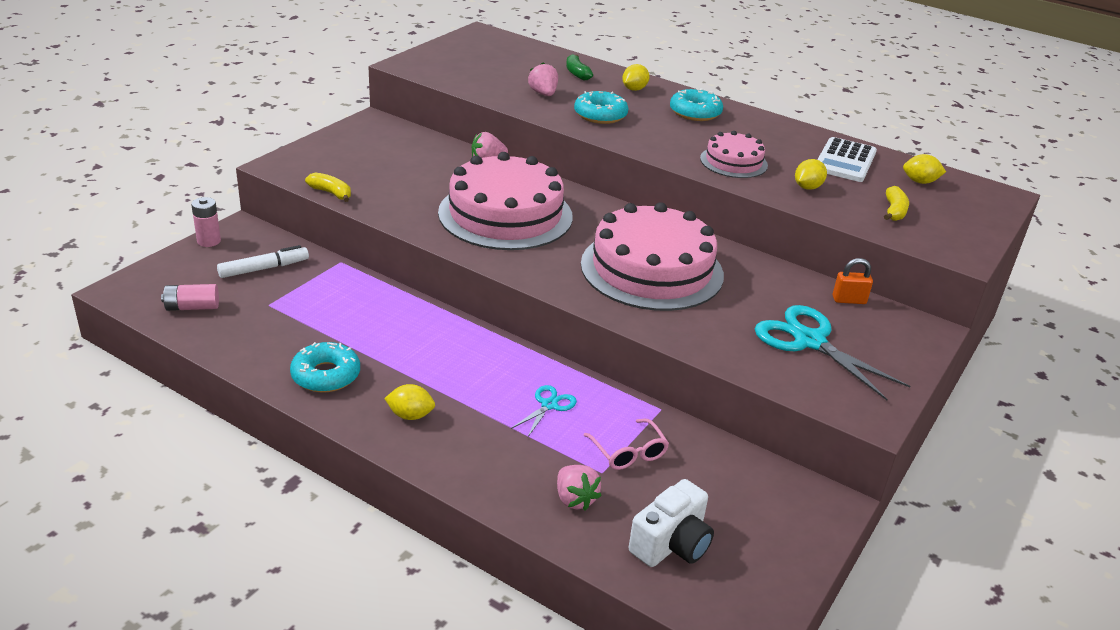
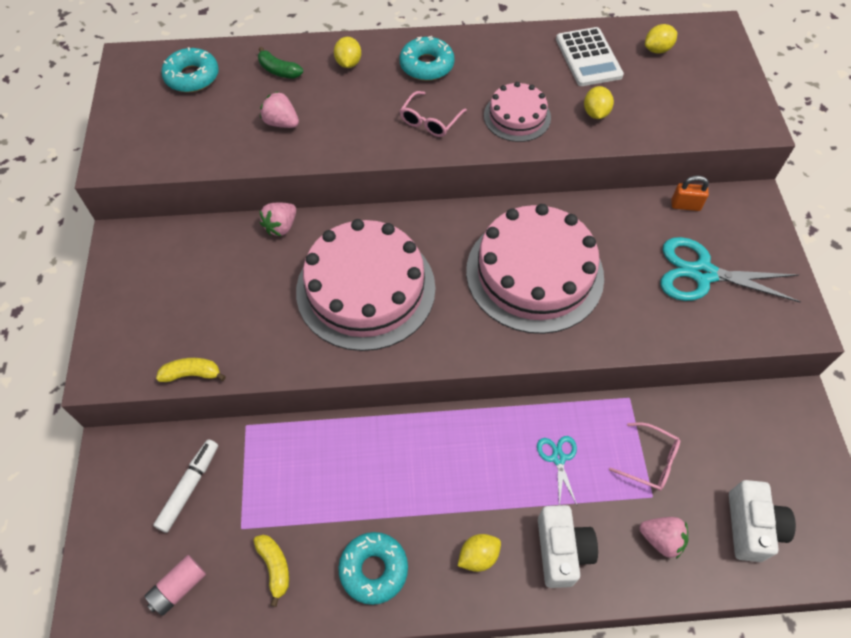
camera: 35 degrees left, 25 degrees up
pink battery [191,197,221,247] -> none
turquoise donut [574,91,629,124] -> turquoise donut moved to [161,47,219,92]
orange padlock [833,258,873,304] -> orange padlock turned 45 degrees clockwise [671,176,709,211]
yellow banana [884,186,909,221] -> yellow banana moved to [254,535,289,607]
none -> pink glasses [400,91,467,137]
none -> white camera [538,505,598,588]

